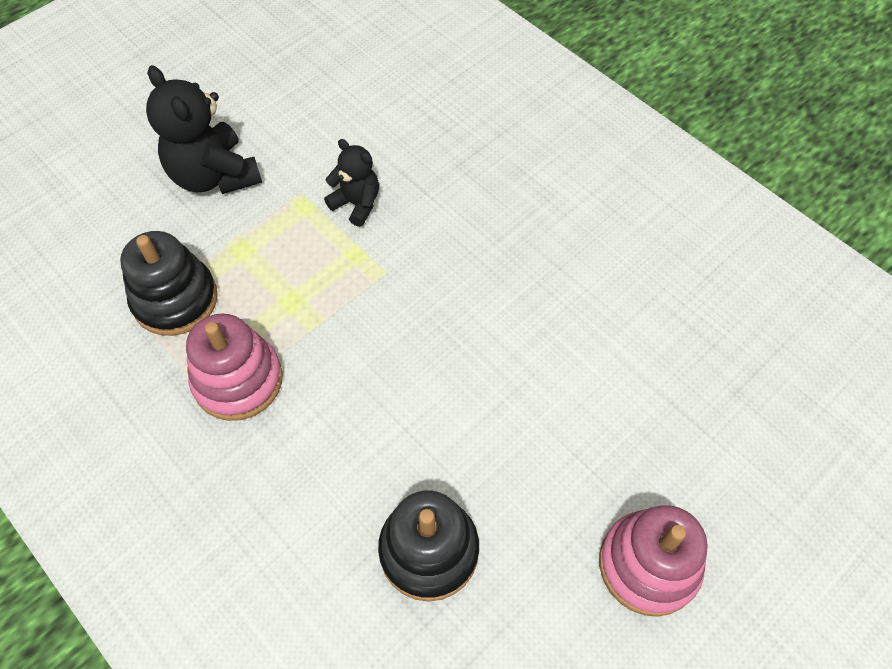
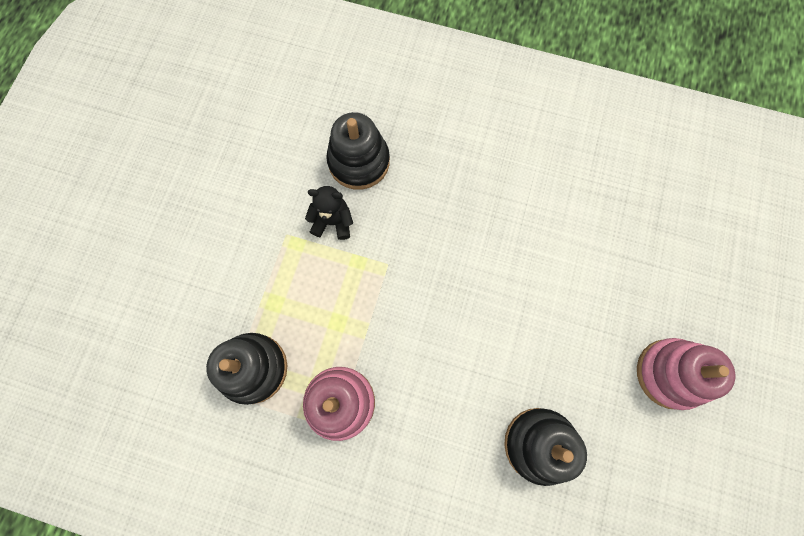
camera: 30 degrees left, 15 degrees up
black teddy bear [146,65,262,194] -> none
none -> black stacking toy [326,112,390,190]

